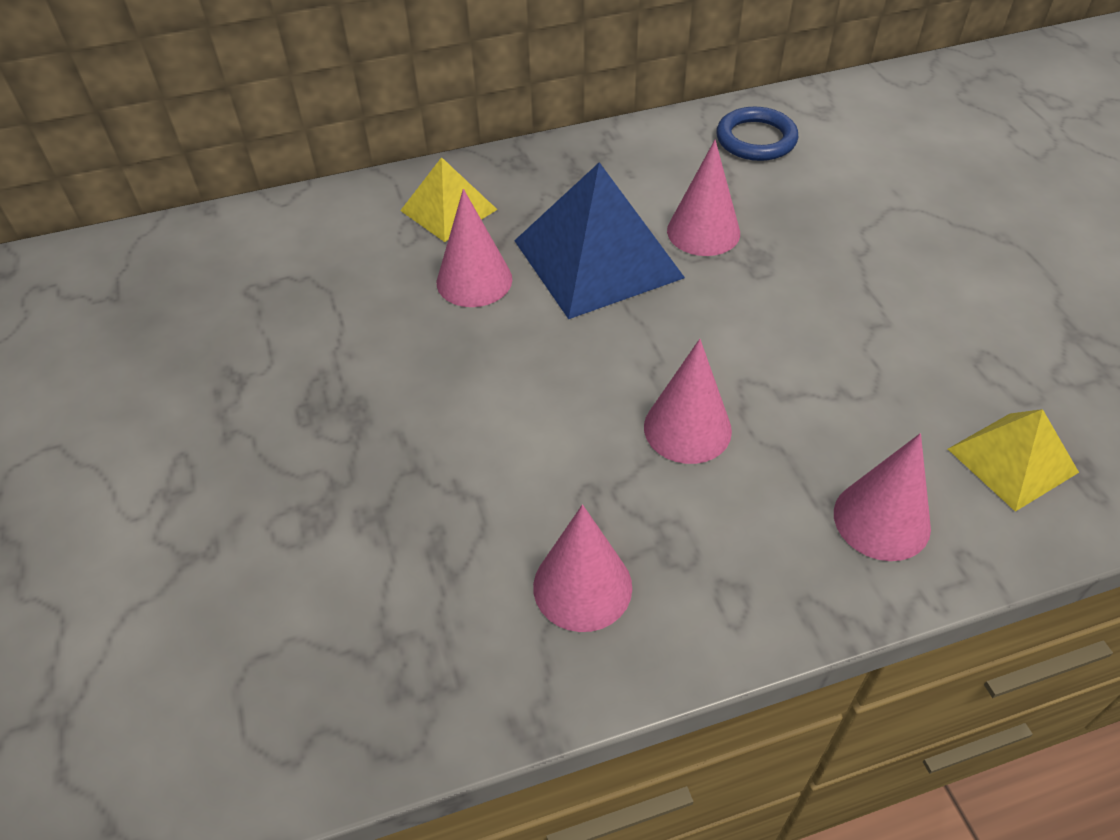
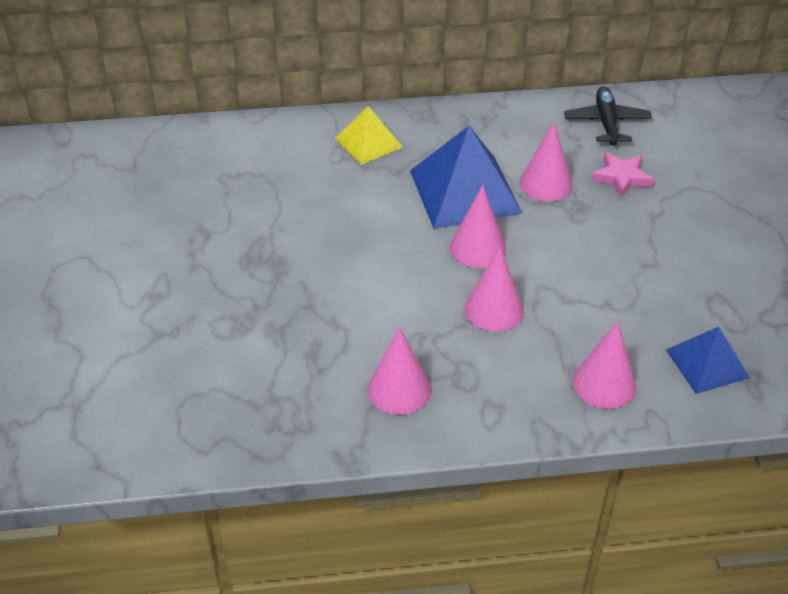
camera: 10 degrees right, 5 degrees down
pink cone [437,189,512,307] -> pink cone moved to [450,185,506,268]
blue ring [716,107,798,161] -> black plane [564,86,652,146]
yellow pyramid [948,409,1079,512] -> blue pyramid [666,327,750,394]
none -> pink star [591,152,654,198]

